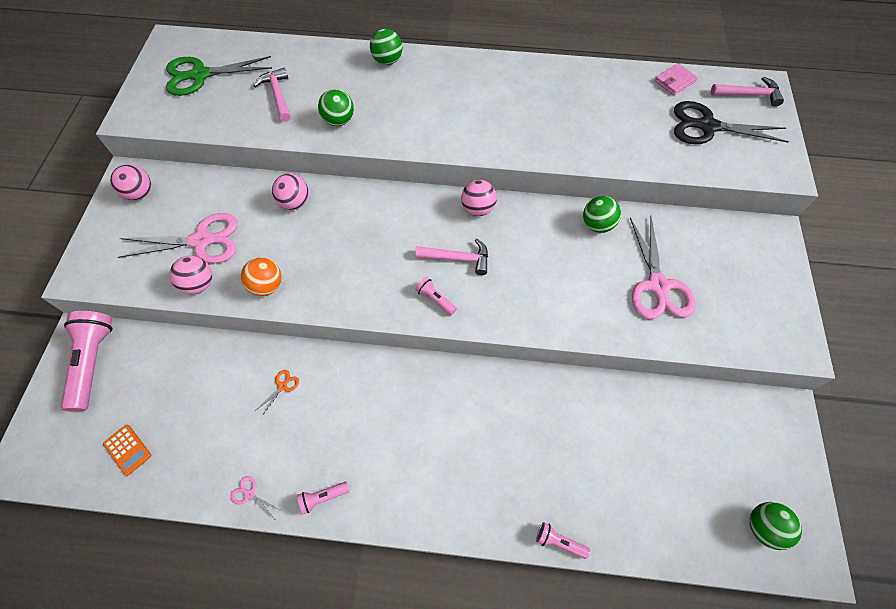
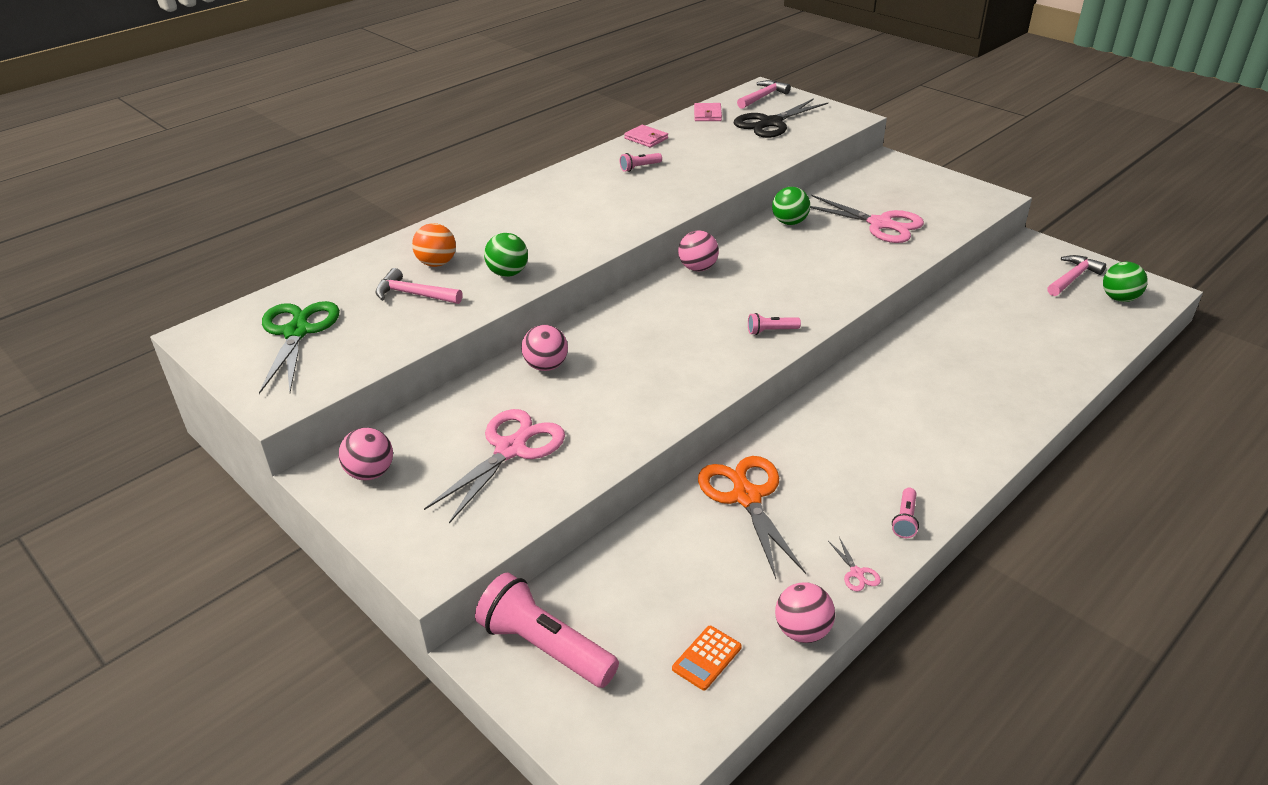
camera: 50 degrees left, 25 degrees down
orange calculator [103,425,151,476] -> orange calculator turned 135 degrees clockwise [672,626,742,690]
green scissors [166,56,272,96] -> green scissors turned 150 degrees clockwise [259,301,340,394]
pink ball [169,256,212,294] -> pink ball moved to [775,582,835,643]
pink scissors [230,476,282,518] -> pink scissors turned 90 degrees counterclockwise [828,537,881,591]
orange ball [241,257,282,296] -> orange ball moved to [412,223,456,267]
orange scissors [255,370,299,416] -> orange scissors [698,456,806,579], size x2.50
green ball [370,29,402,65] -> none
pink hammer [415,238,488,275] -> pink hammer moved to [1047,255,1106,296]
pink flashlight [536,522,590,559] -> pink flashlight moved to [620,153,662,172]
none -> pink wallet [624,125,668,147]

